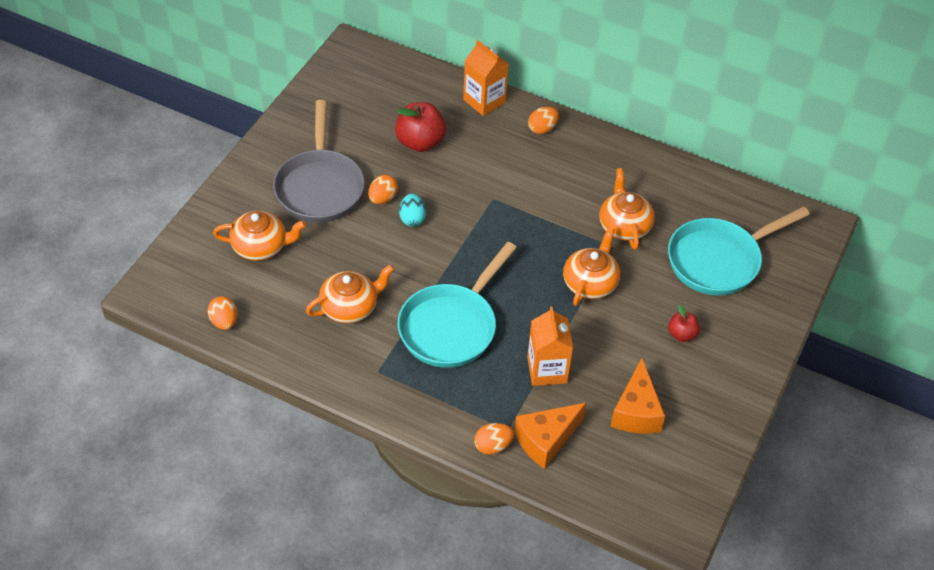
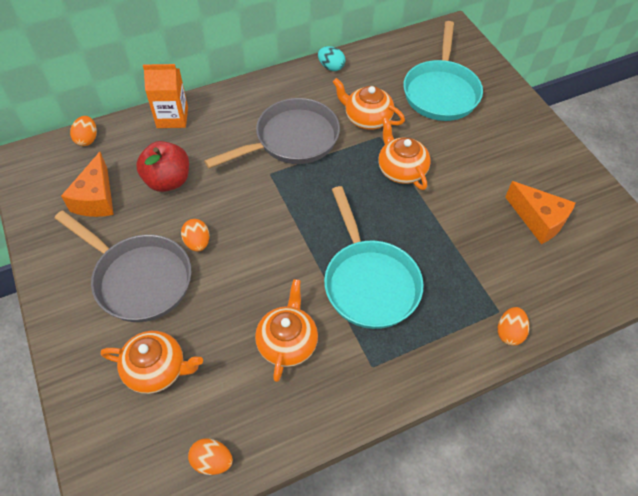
camera: 50 degrees left, 5 degrees up
orange teapot [213,211,306,261] -> orange teapot turned 60 degrees clockwise [101,331,203,394]
turquoise egg [399,194,426,227] -> turquoise egg moved to [318,46,346,71]
orange cheese [515,403,587,469] -> orange cheese moved to [61,152,114,217]
orange carton [527,306,573,386] -> none
orange egg [528,107,559,134] -> orange egg moved to [70,116,97,146]
red apple [668,304,700,342] -> none
none -> grey pan [204,98,340,168]

